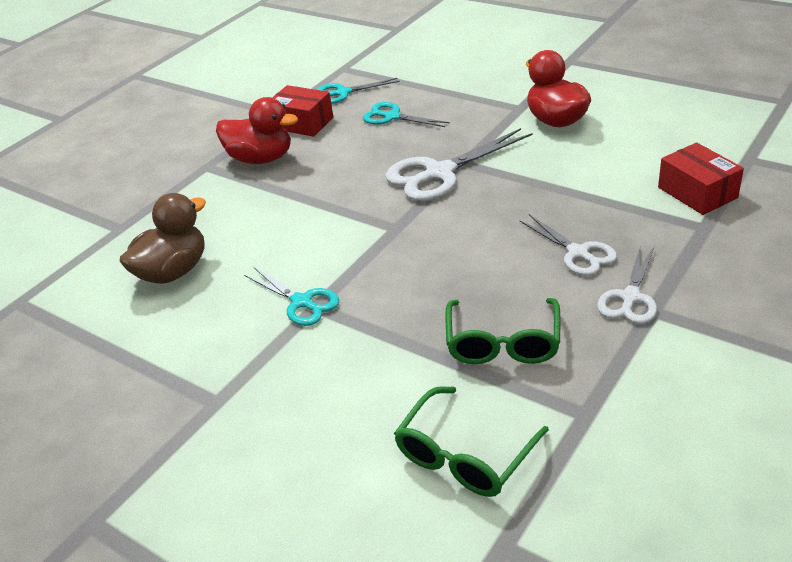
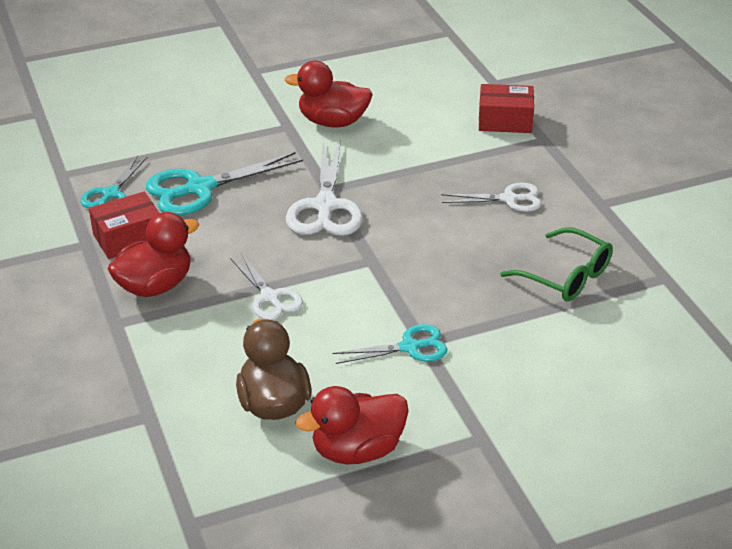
camera: 60 degrees left, 0 degrees up
turquoise scissors [363,102,450,127] -> turquoise scissors [146,152,303,215], size x1.64
green glasses [394,386,549,497] -> none
white scissors [597,245,657,324] -> white scissors moved to [230,253,303,320]
none -> red duck [295,386,409,464]

